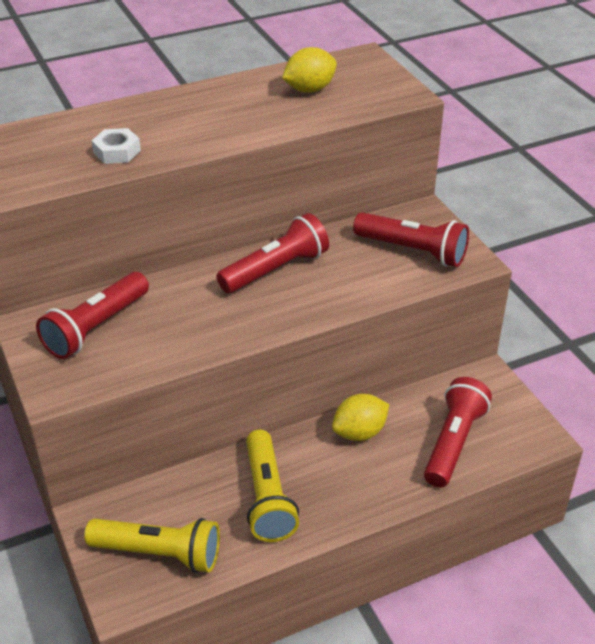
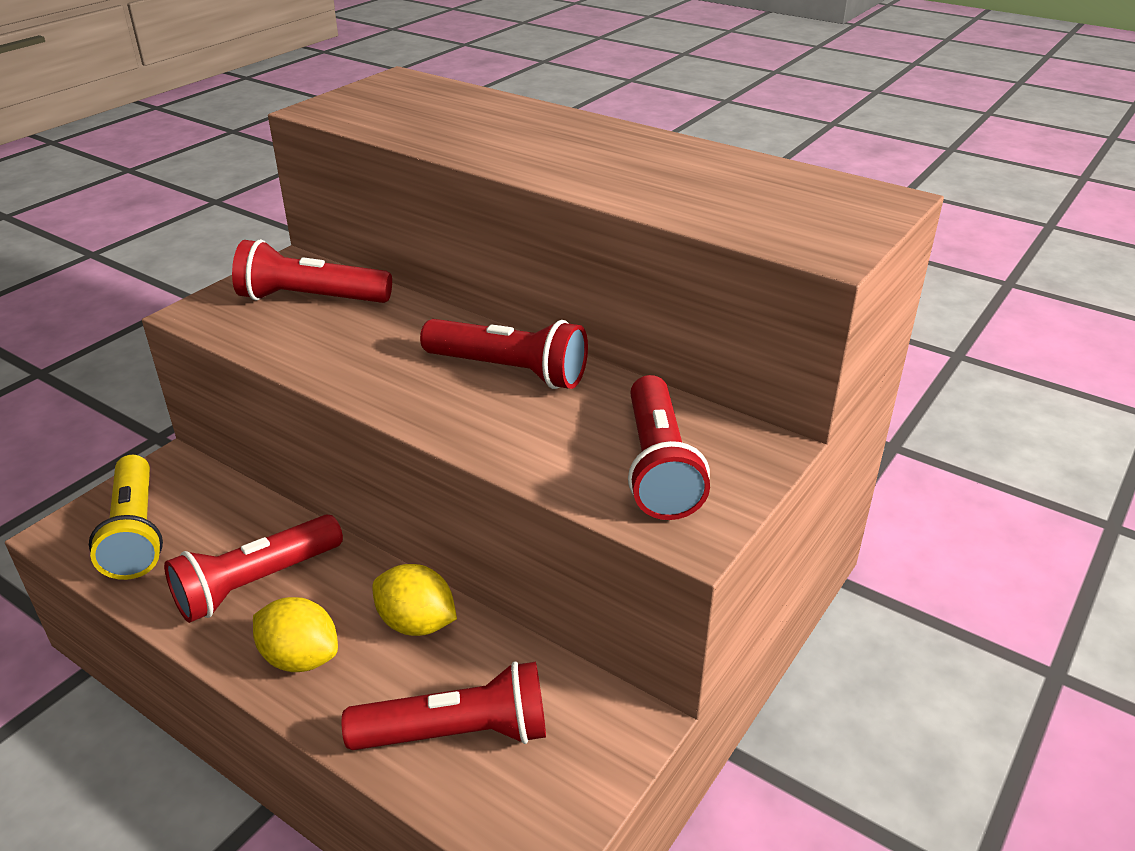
camera: 60 degrees right, 5 degrees down
white nut [92,128,141,164] -> none
yellow flashlight [246,429,299,542] -> red flashlight [164,515,343,623]
yellow lemon [282,47,337,93] -> yellow lemon moved to [253,597,338,672]

